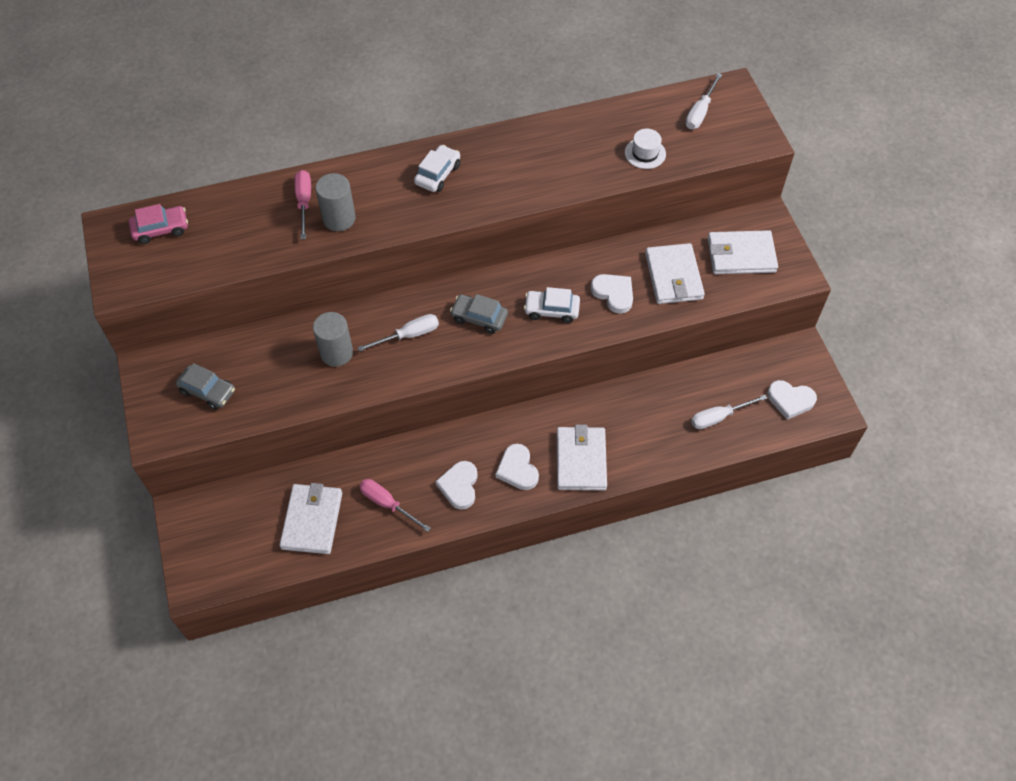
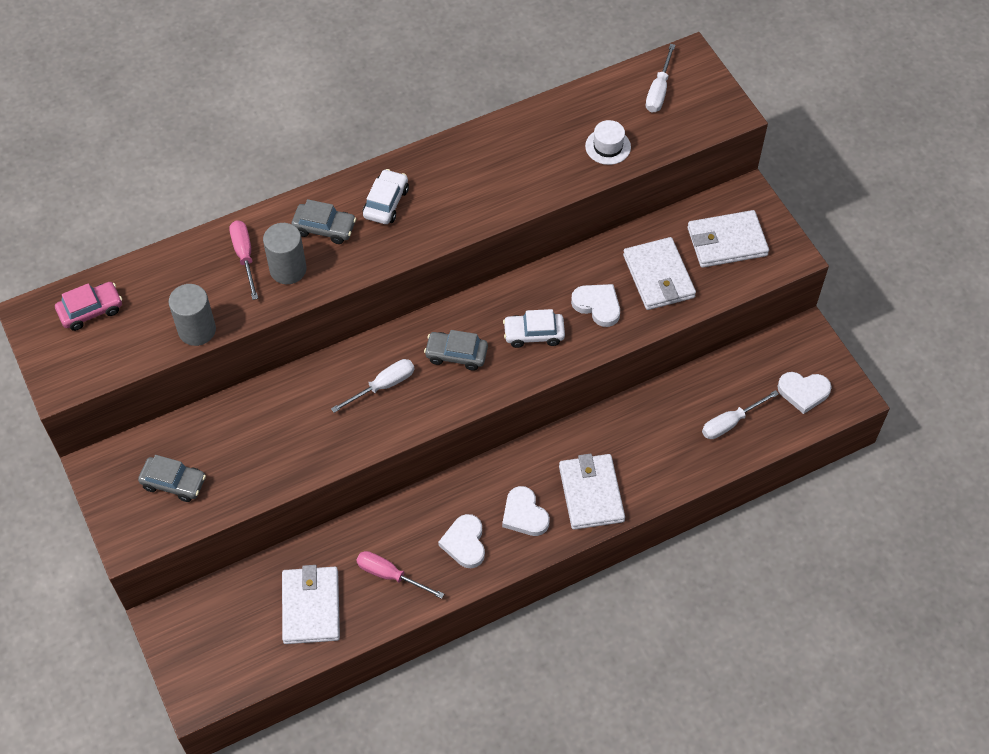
camera: 10 degrees left, 0 degrees up
grey cylinder [313,312,353,367] -> grey cylinder moved to [169,284,216,346]
none -> grey car [291,199,356,244]

